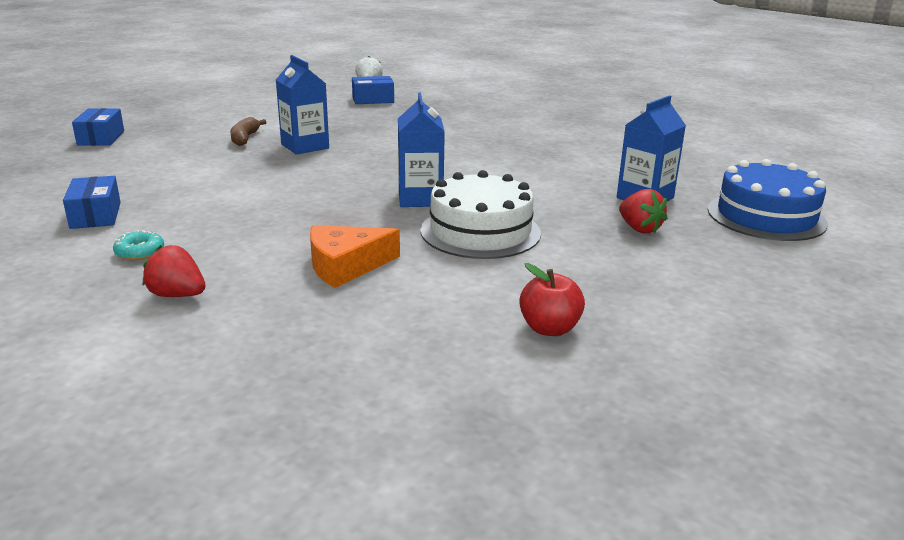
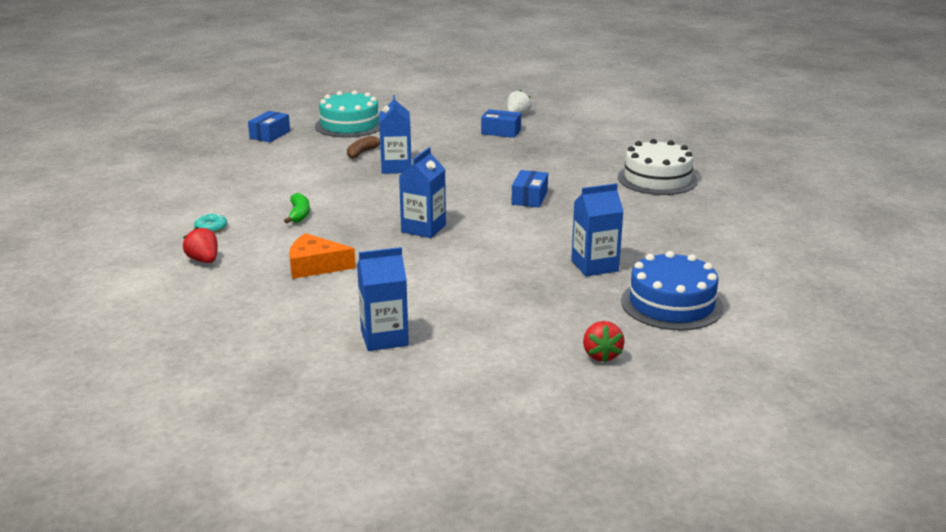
camera: 30 degrees right, 0 degrees up
blue box [63,176,121,229] -> blue box moved to [512,170,548,208]
white cake [421,170,541,259] -> white cake moved to [618,139,698,195]
red apple [519,263,585,336] -> blue carton [357,247,409,351]
red strawberry [619,189,668,233] -> red strawberry moved to [583,321,625,363]
none -> green banana [284,193,310,223]
none -> turquoise cake [315,90,380,138]

